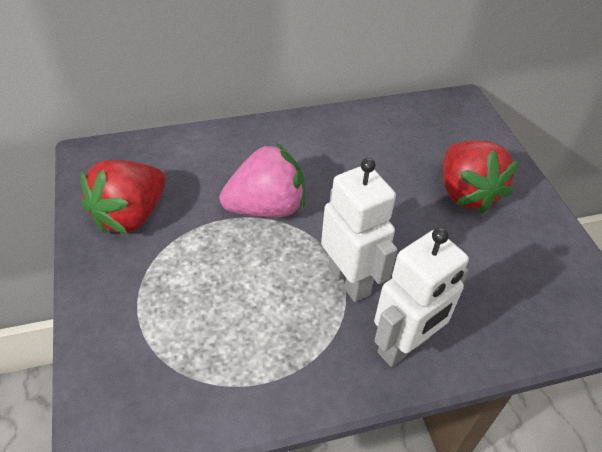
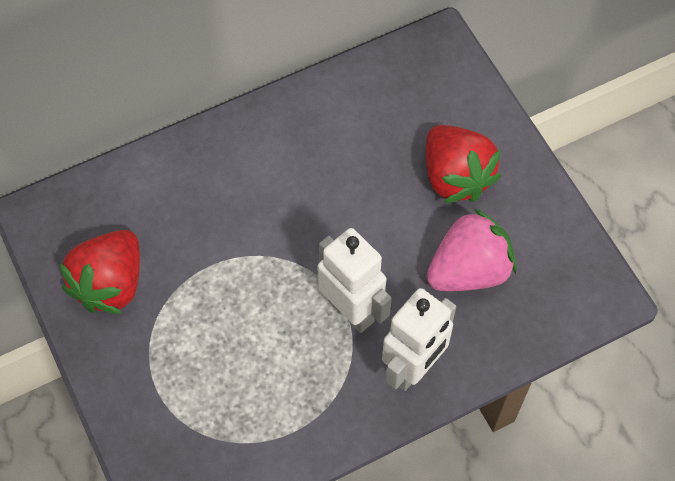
camera: 10 degrees left, 15 degrees up
pink strawberry [220,143,305,217] -> pink strawberry moved to [426,208,517,291]

